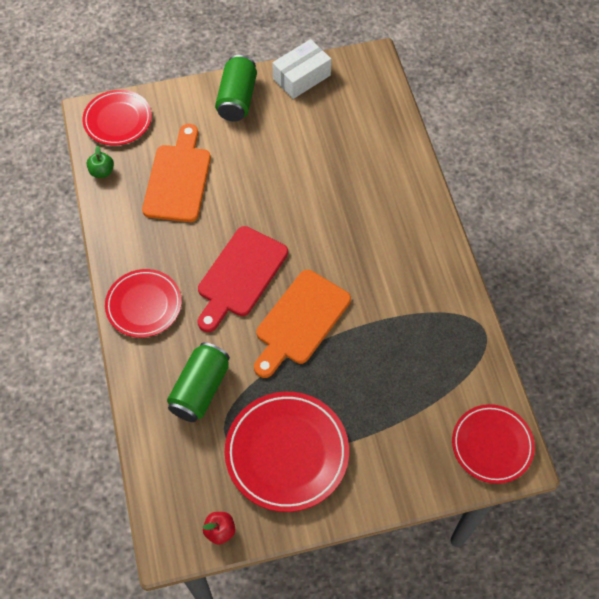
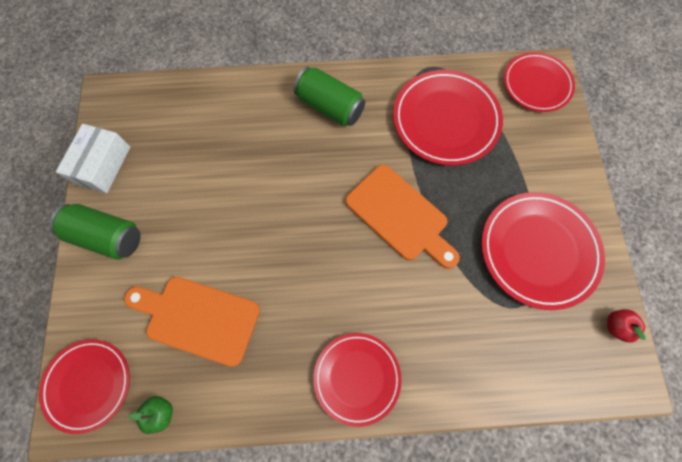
camera: 80 degrees left, 10 degrees up
green can [167,342,230,422] -> green can moved to [294,67,365,126]
red cutting board [198,226,288,332] -> none
white box [272,39,331,99] -> white box turned 45 degrees clockwise [56,124,130,193]
none -> red plate [393,70,503,166]

